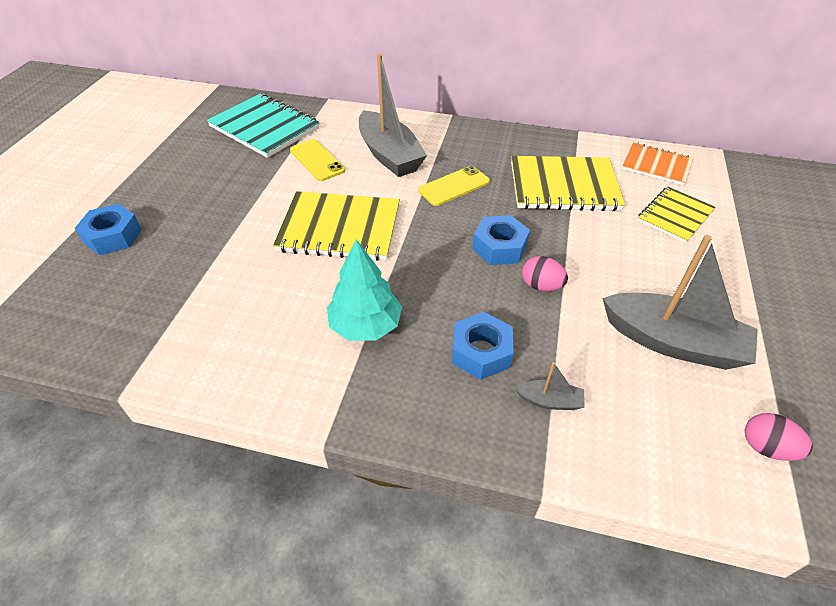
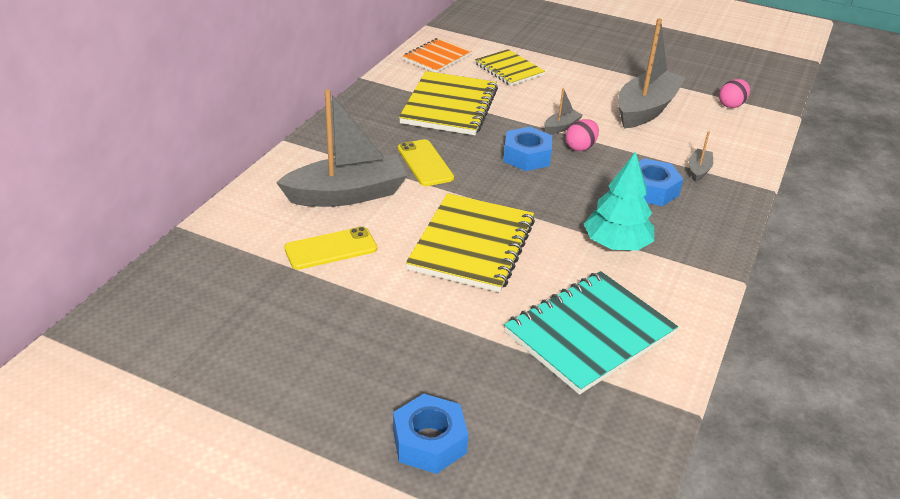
camera: 80 degrees left, 10 degrees down
turquoise notebook [207,94,319,158] -> turquoise notebook moved to [504,271,678,395]
none -> grey boat [544,88,583,134]

